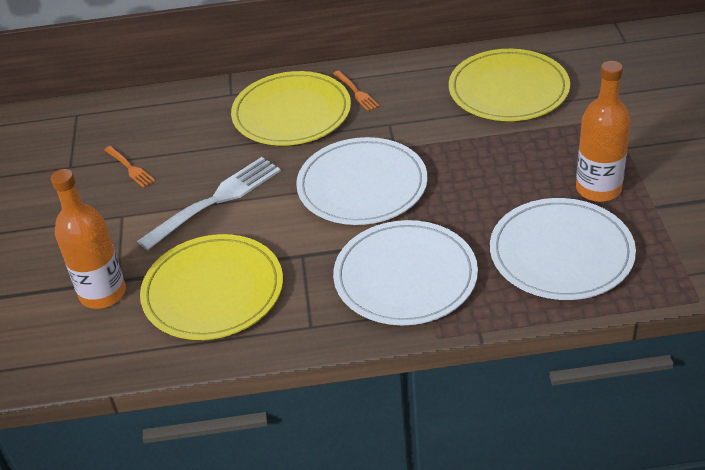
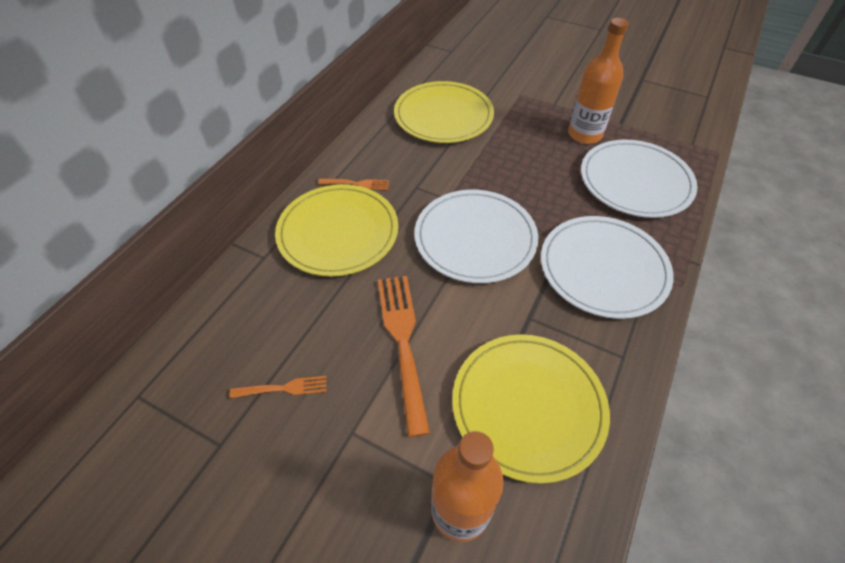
camera: 60 degrees left, 10 degrees up
white fork [137,157,281,250] -> orange fork [378,276,430,437]

